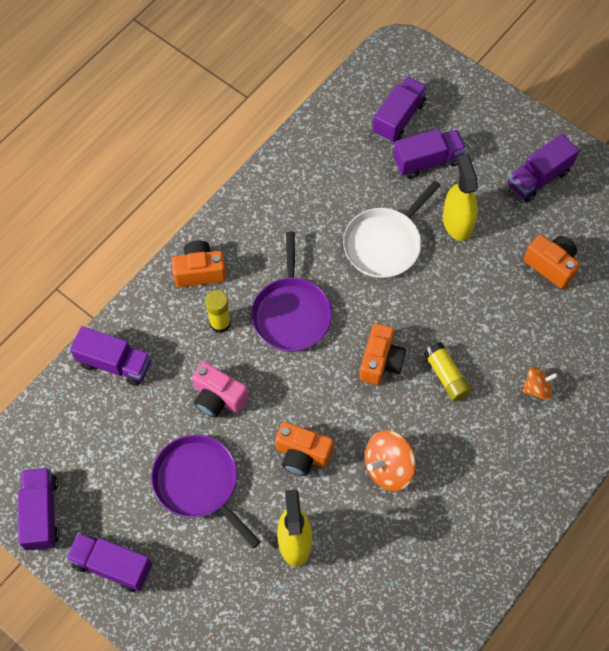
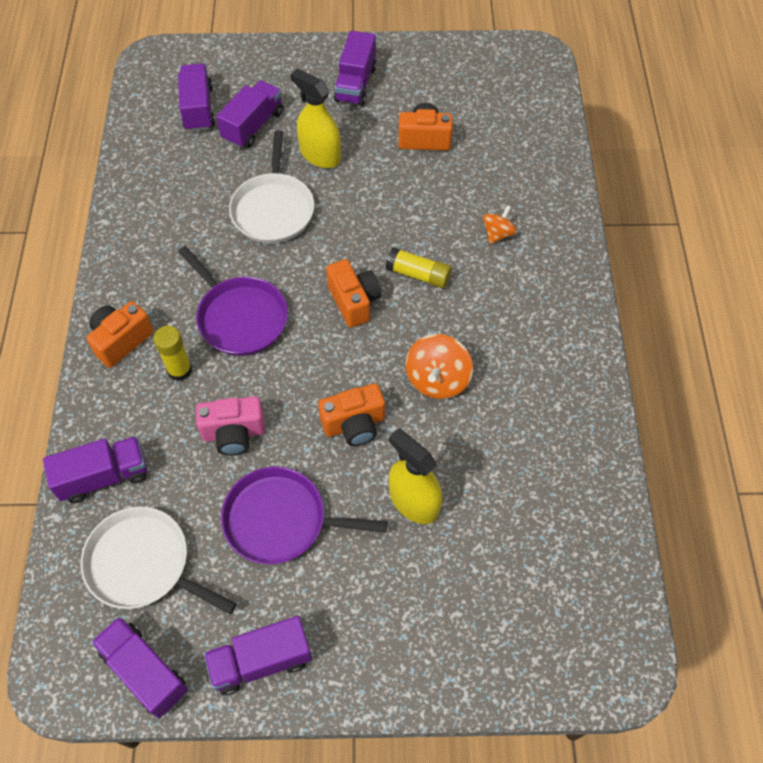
camera: 40 degrees left, 5 degrees down
none -> white pan [81,507,236,614]

